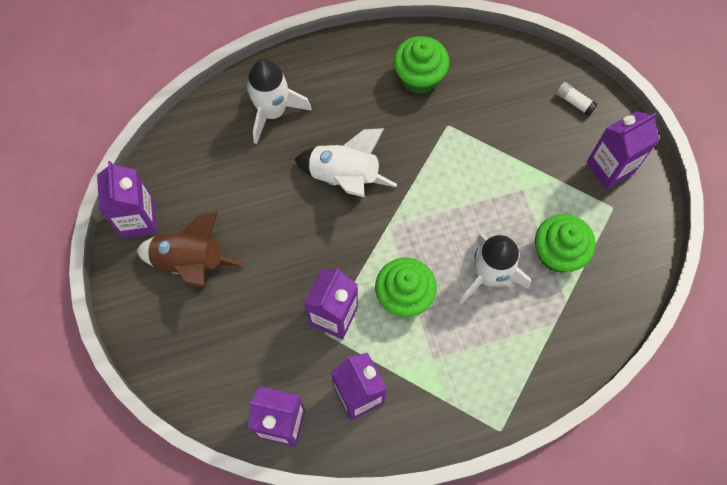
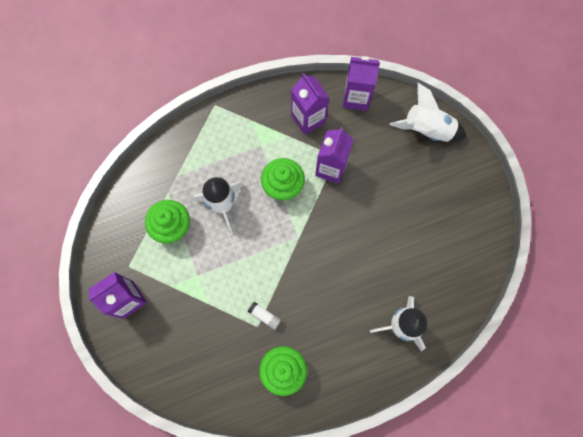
camera: 175 degrees right, 5 degrees up
purple carton [97,161,157,238] -> none
brown rocket [136,212,245,287] -> none
white rocket [294,128,397,197] -> white rocket moved to [389,83,466,142]
white glue stick [556,82,598,116] -> white glue stick moved to [248,302,281,330]

